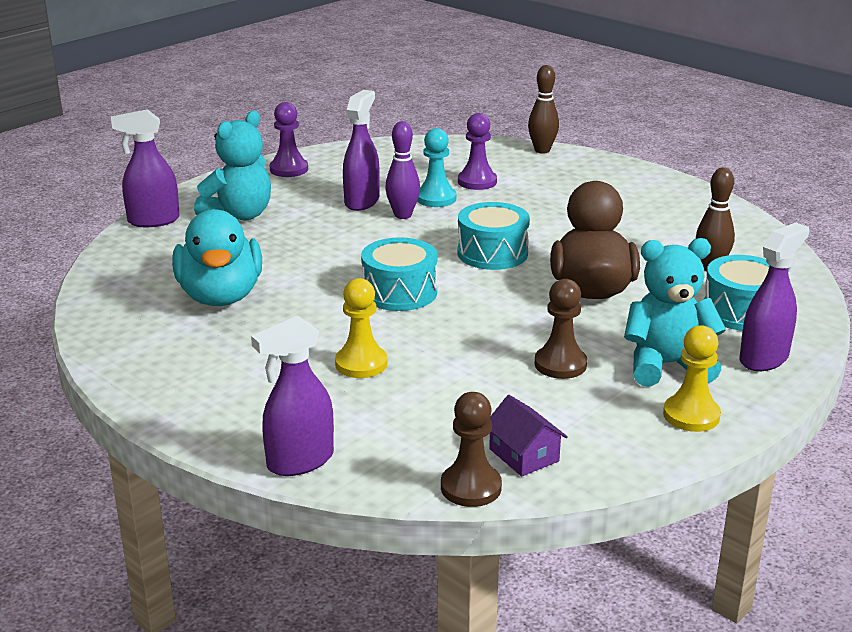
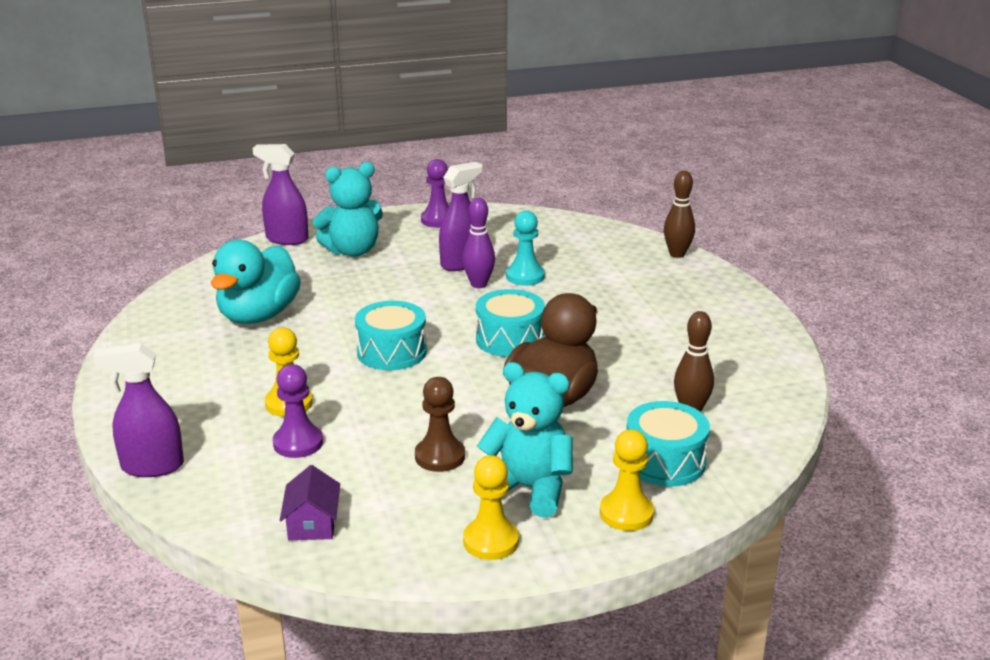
camera: 30 degrees right, 0 degrees up
brown pawn [441,392,502,507] -> none
purple pawn [458,113,497,190] -> purple pawn moved to [273,364,323,458]
purple spray bottle [740,223,809,371] -> yellow pawn [600,429,654,531]

